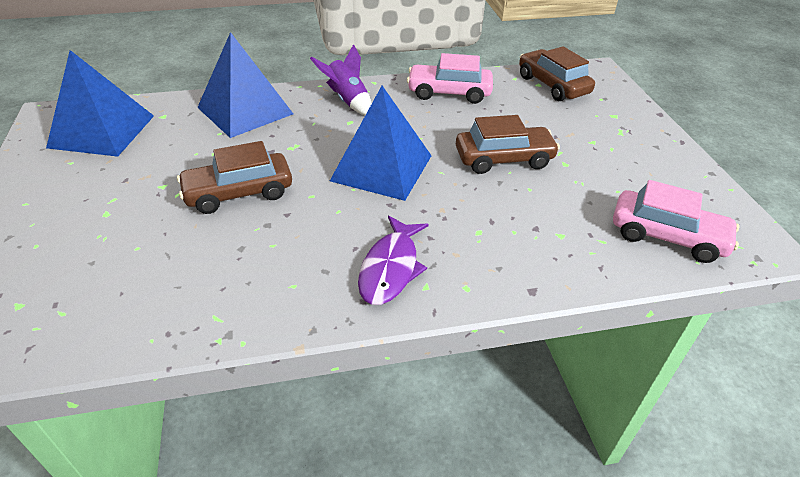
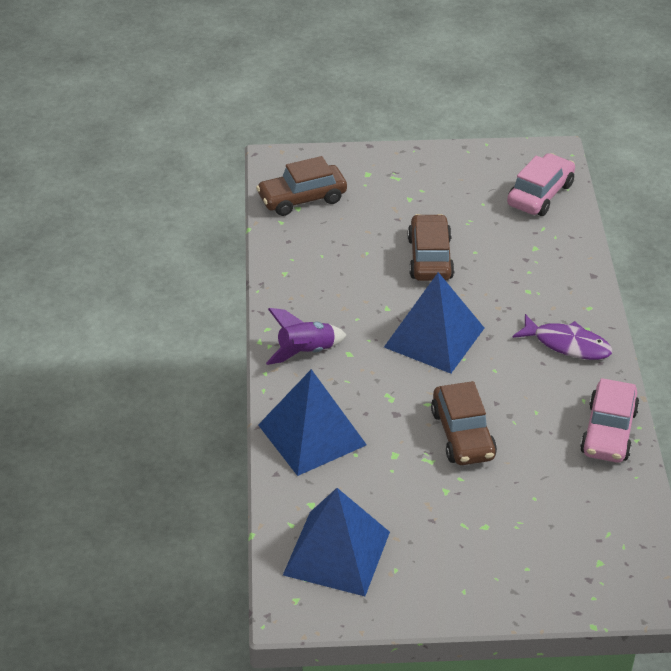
camera: 80 degrees left, 0 degrees up
pink car [407,53,493,104] -> pink car moved to [580,378,640,463]

